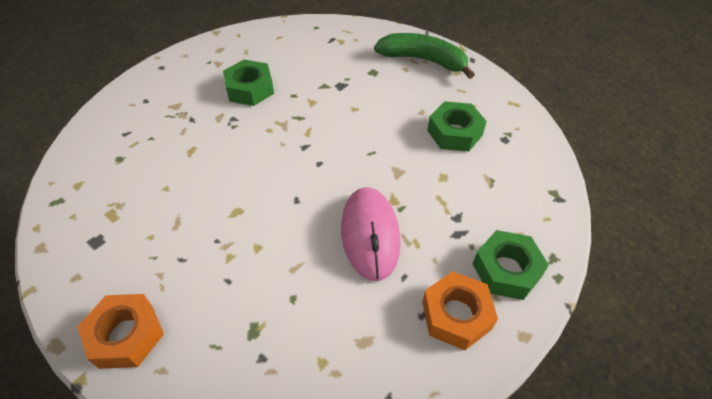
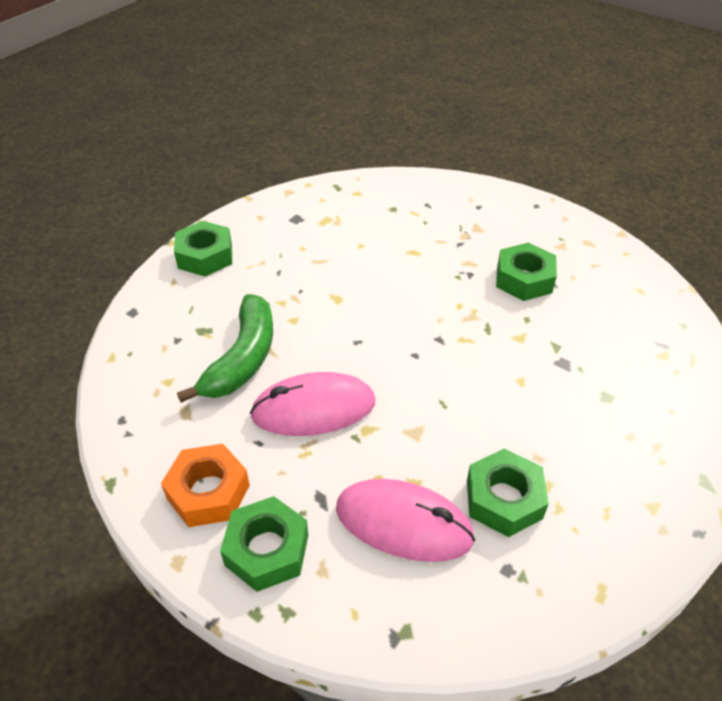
camera: 85 degrees right, 5 degrees down
orange nut [77,294,164,369] -> green nut [174,221,232,277]
green banana [374,33,475,79] -> green banana moved to [177,294,273,403]
none -> pink mouse [336,479,475,562]

